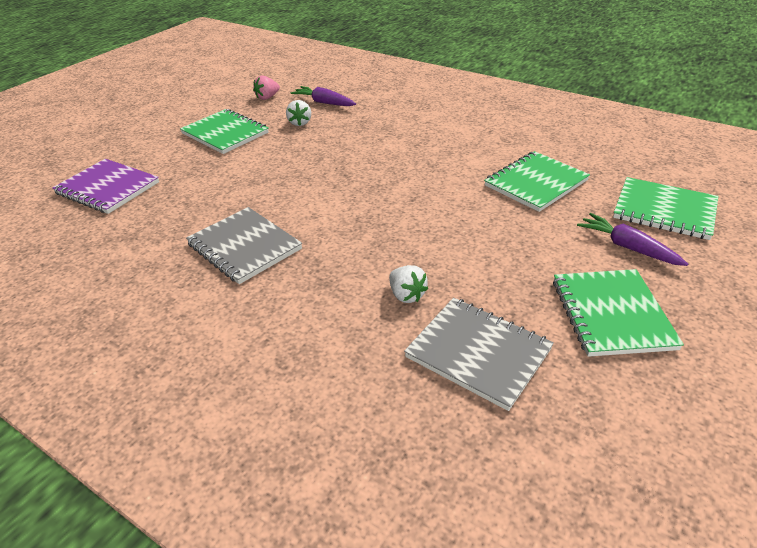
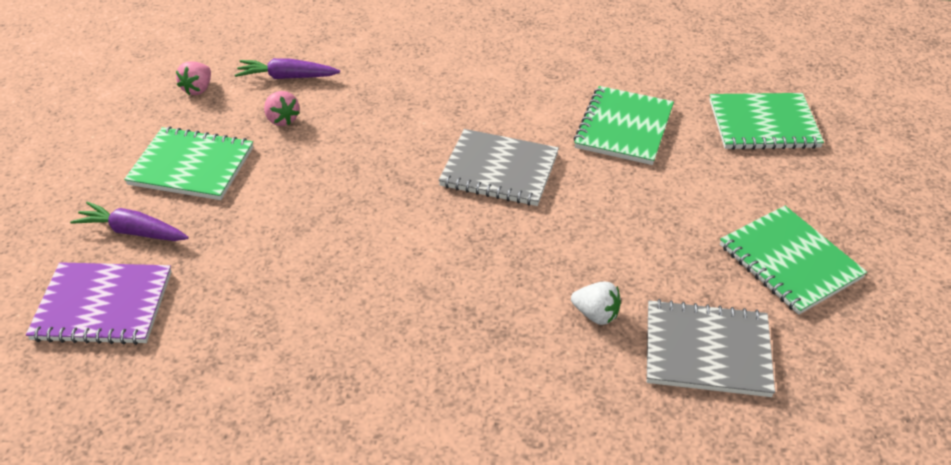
camera: 30 degrees left, 5 degrees up
grey notebook [186,207,302,284] -> grey notebook moved to [439,129,559,206]
white strawberry [286,100,311,126] -> pink strawberry [264,91,299,126]
purple carrot [577,213,688,266] -> purple carrot moved to [70,201,189,241]

